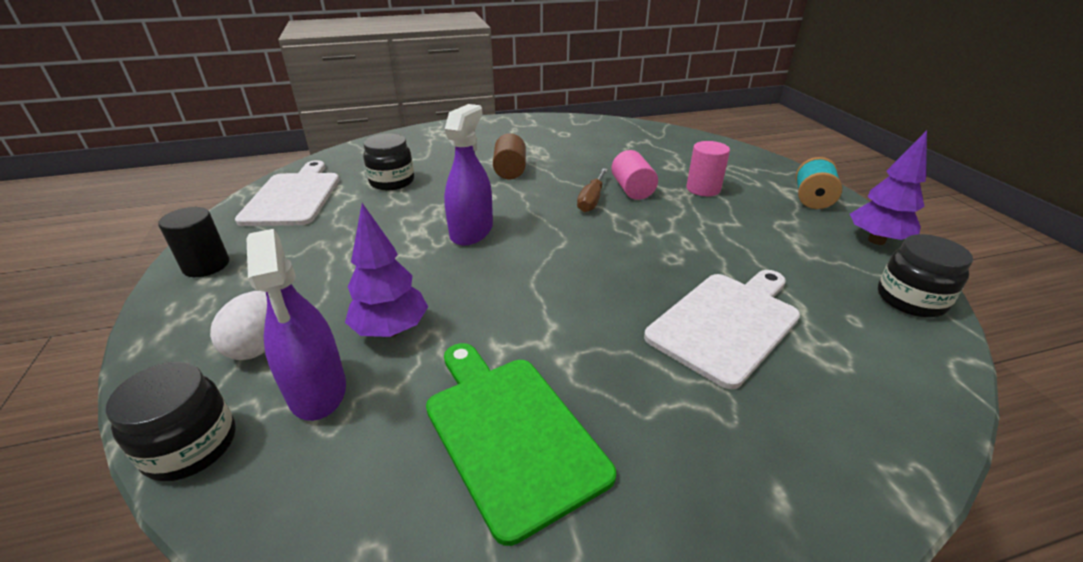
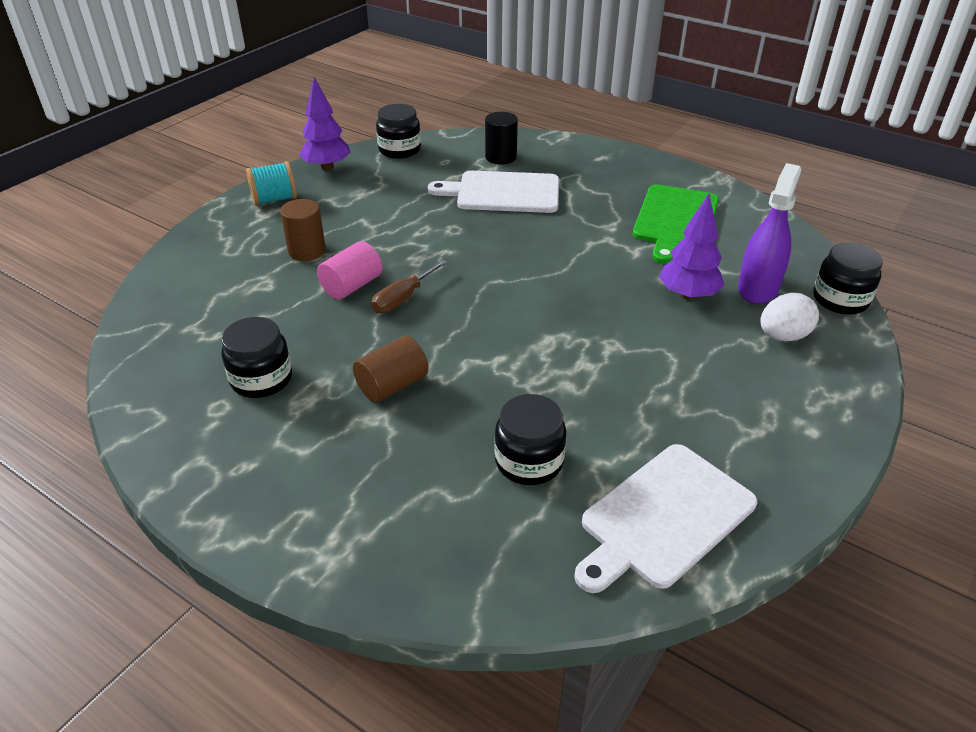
camera: 130 degrees left, 5 degrees up
black cylinder [158,207,229,277] -> black cylinder moved to [485,112,518,164]
purple spray bottle [444,104,493,246] -> none
brown screwdriver [577,168,608,212] -> brown screwdriver turned 150 degrees clockwise [371,260,447,313]
pink cylinder [686,141,730,196] -> brown cylinder [280,199,326,261]
none -> black jar [221,317,292,398]

